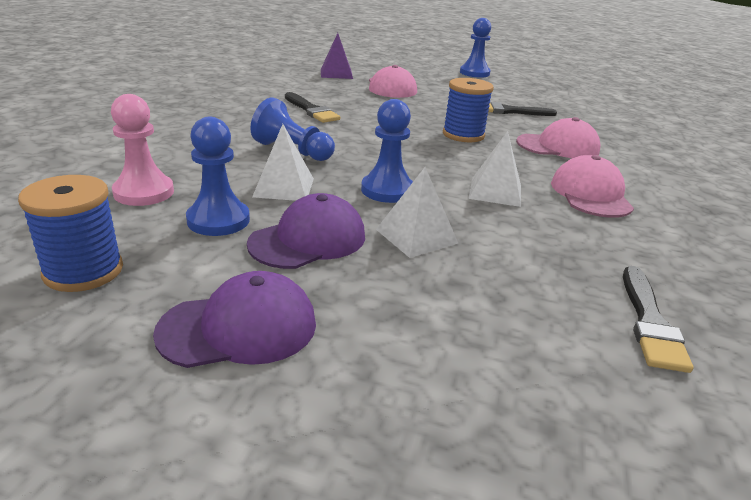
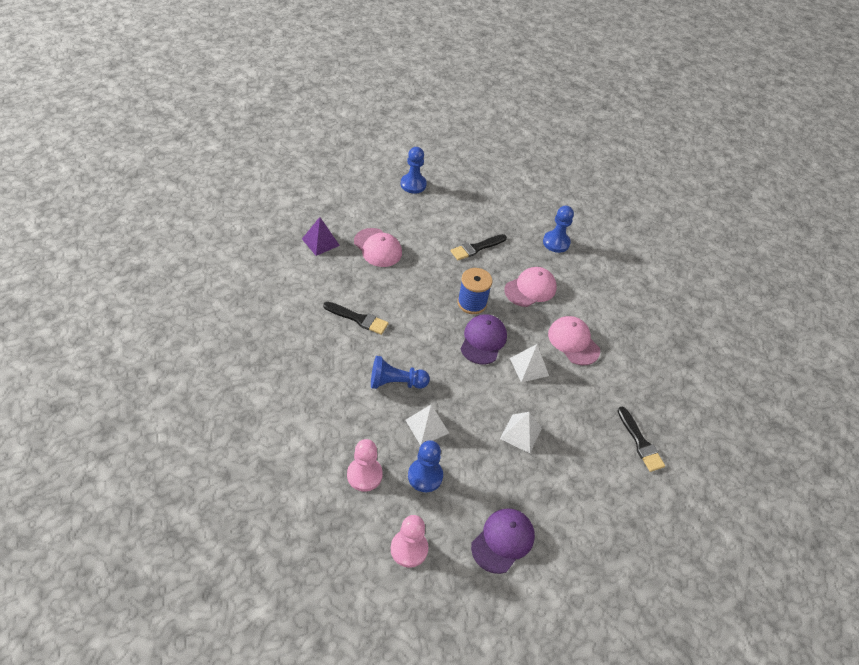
camera: 35 degrees left, 20 degrees up
blue spool [18,175,123,292] -> pink pawn [391,515,428,568]
purple cap [247,193,365,269] -> purple cap moved to [461,314,507,364]
blue pawn [361,99,413,203] -> blue pawn moved to [543,206,574,253]

